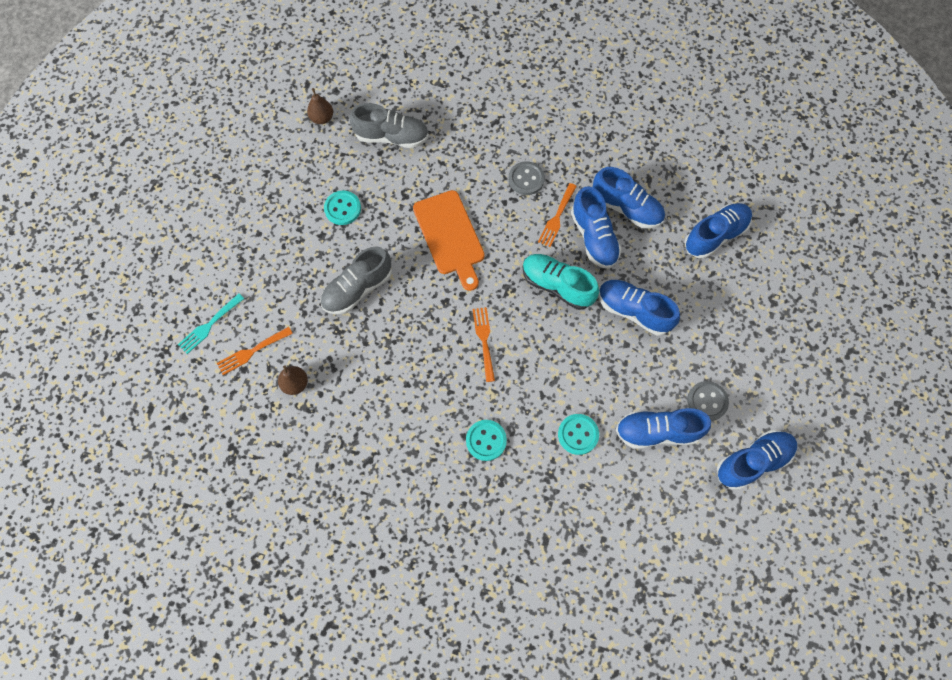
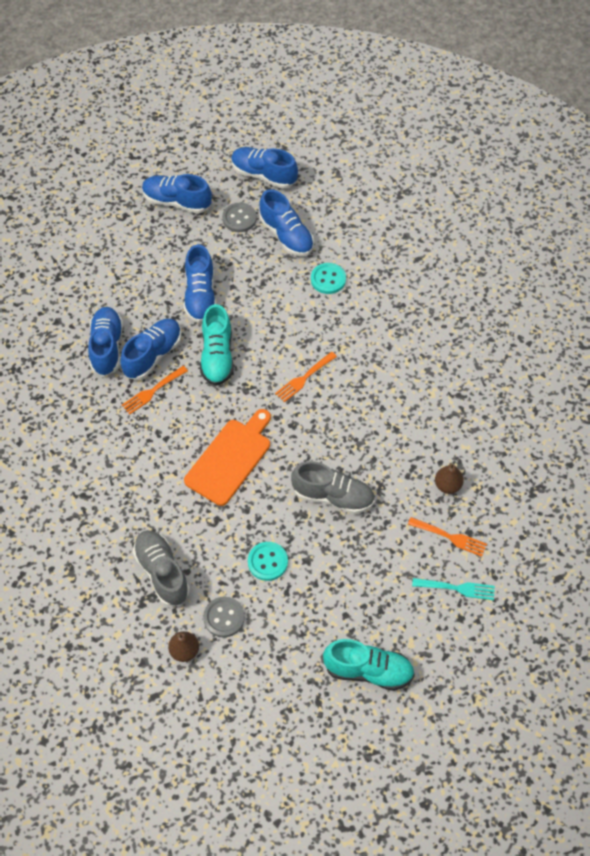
camera: 125 degrees left, 10 degrees down
turquoise button [466,420,507,461] -> none
grey button [509,161,545,195] -> grey button moved to [203,597,245,637]
orange fork [538,183,577,247] -> orange fork turned 150 degrees clockwise [122,366,188,414]
blue shoe [684,203,752,259] -> blue shoe moved to [142,174,212,214]
none -> turquoise shoe [323,639,415,691]

